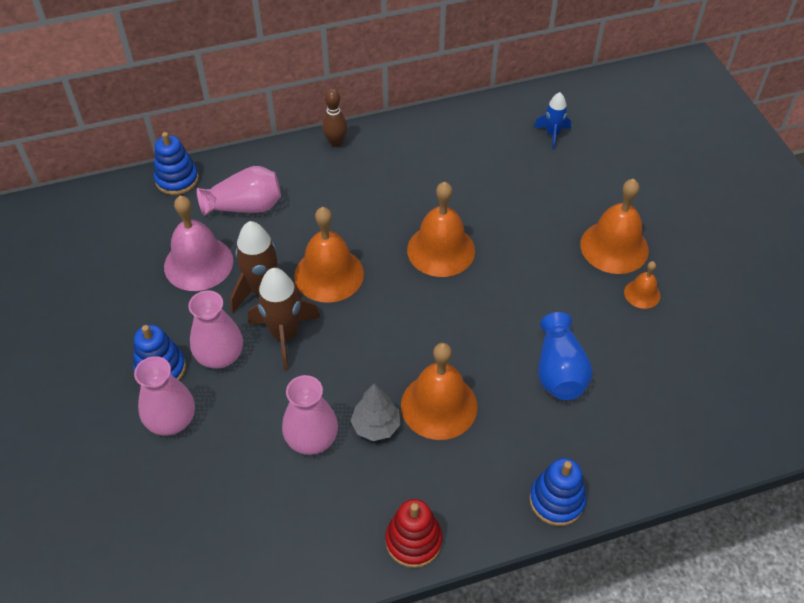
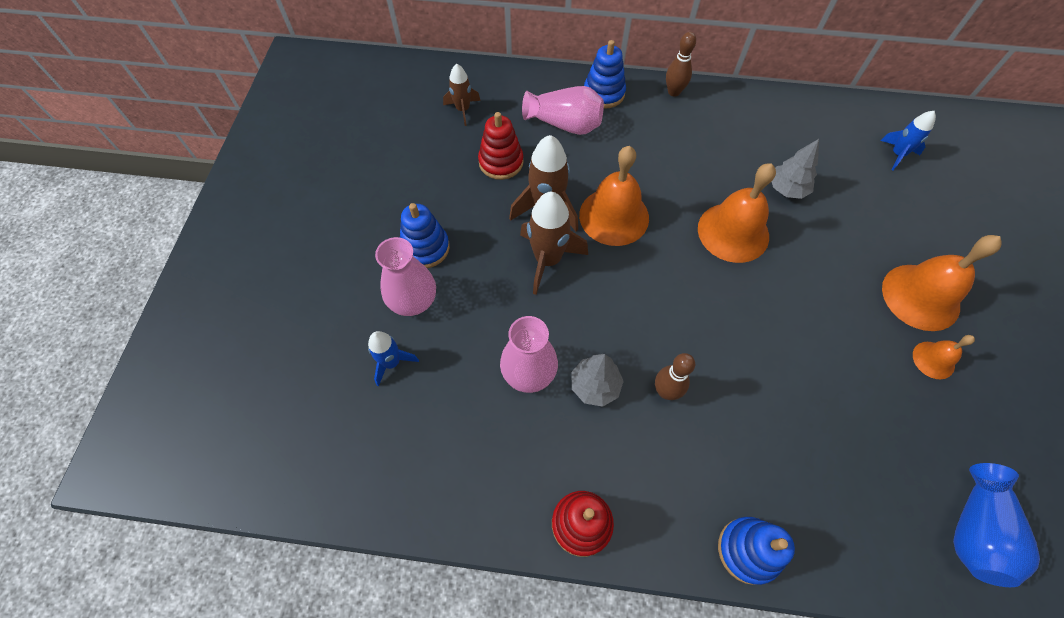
camera: 25 degrees right, 10 degrees up
blue stacking toy [154,132,199,195] -> blue stacking toy moved to [584,40,626,108]
pink bell [164,196,233,291] -> red stacking toy [478,112,524,180]
pink vase [188,291,243,369] -> none
orange bell [401,343,477,440] -> brown bowling pin [655,353,695,400]
blue vase [538,312,593,400] -> blue vase moved to [953,463,1040,587]
none -> blue rocket [368,331,419,386]
none -> brown rocket [443,64,481,126]
none -> grey tree [771,139,819,199]

